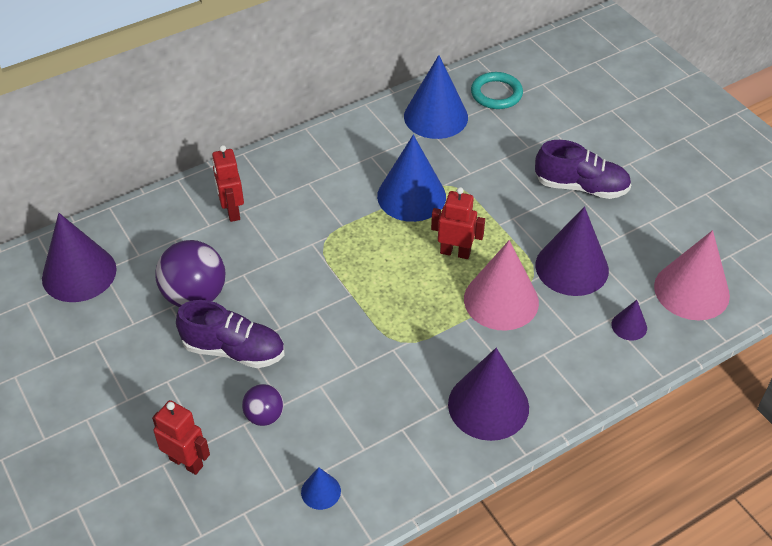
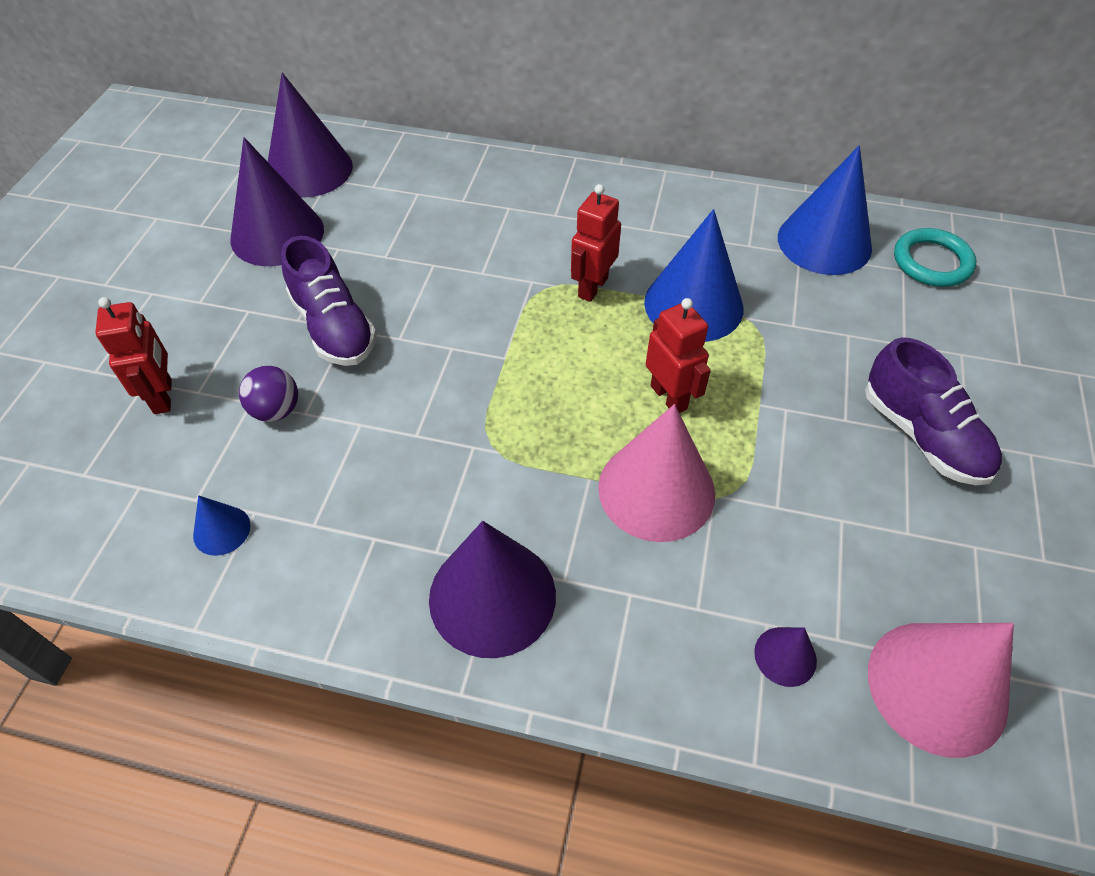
camera: 45 degrees right, 5 degrees up
purple ball [155,240,226,307] -> none
red robot [212,145,244,222] -> red robot moved to [571,184,621,302]
purple cone [535,207,609,296] -> purple cone moved to [231,137,324,266]

